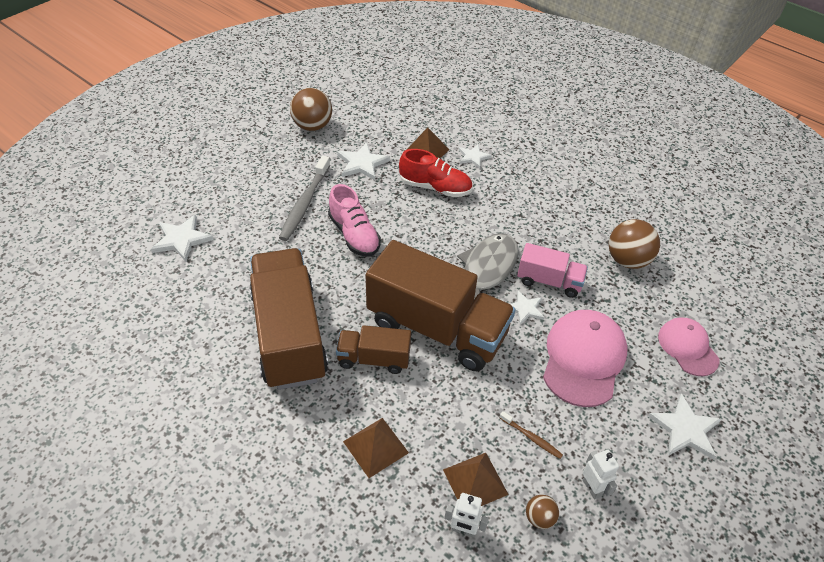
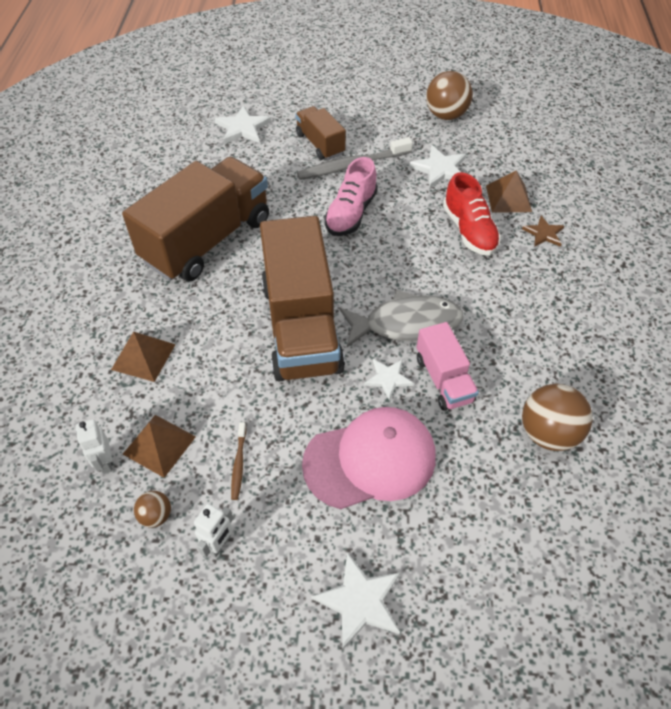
camera: 55 degrees right, 5 degrees up
brown truck [336,325,411,374] -> brown truck moved to [295,106,346,160]
white star [459,144,492,168] -> brown star [522,216,564,247]
pink cap [658,317,720,376] -> none

